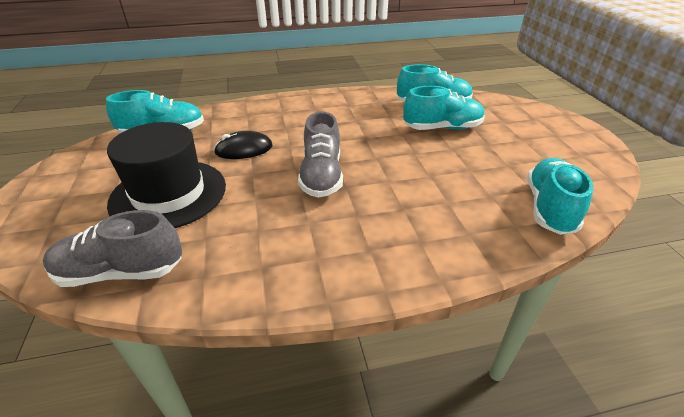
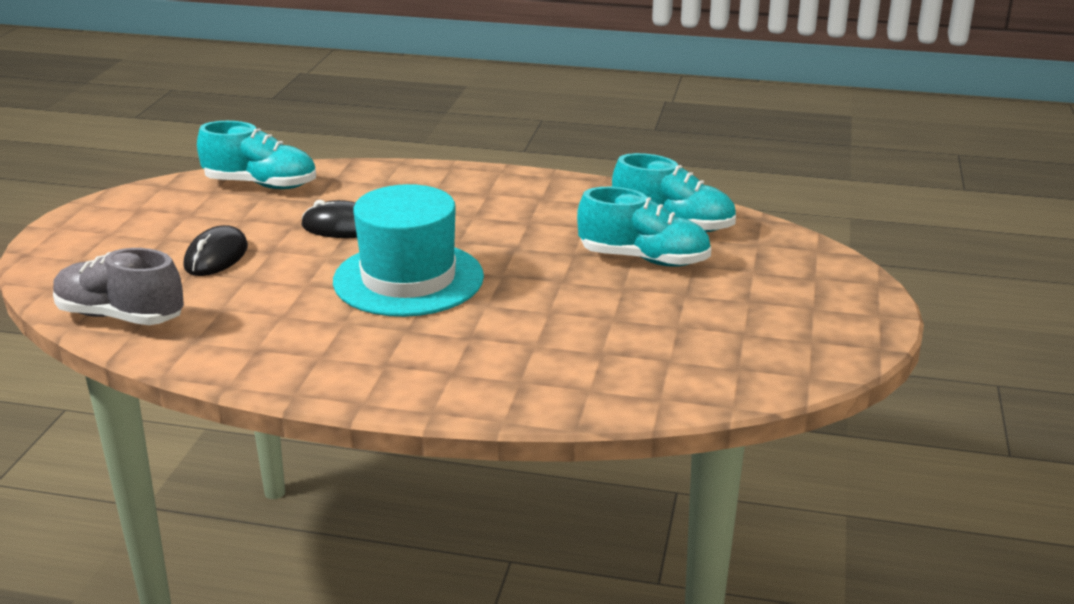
camera: 25 degrees right, 10 degrees down
black hat [107,122,226,228] -> black mouse [183,225,248,276]
grey shoe [298,111,343,198] -> turquoise hat [333,184,484,317]
turquoise shoe [527,158,593,235] -> none

